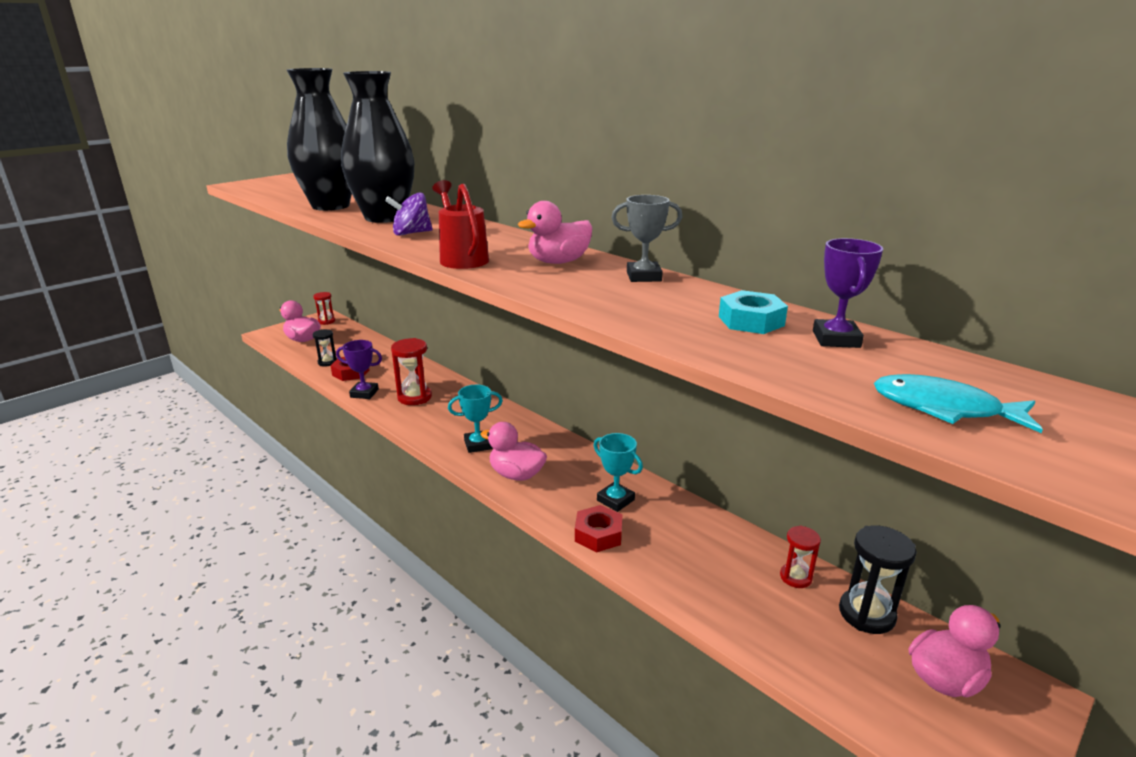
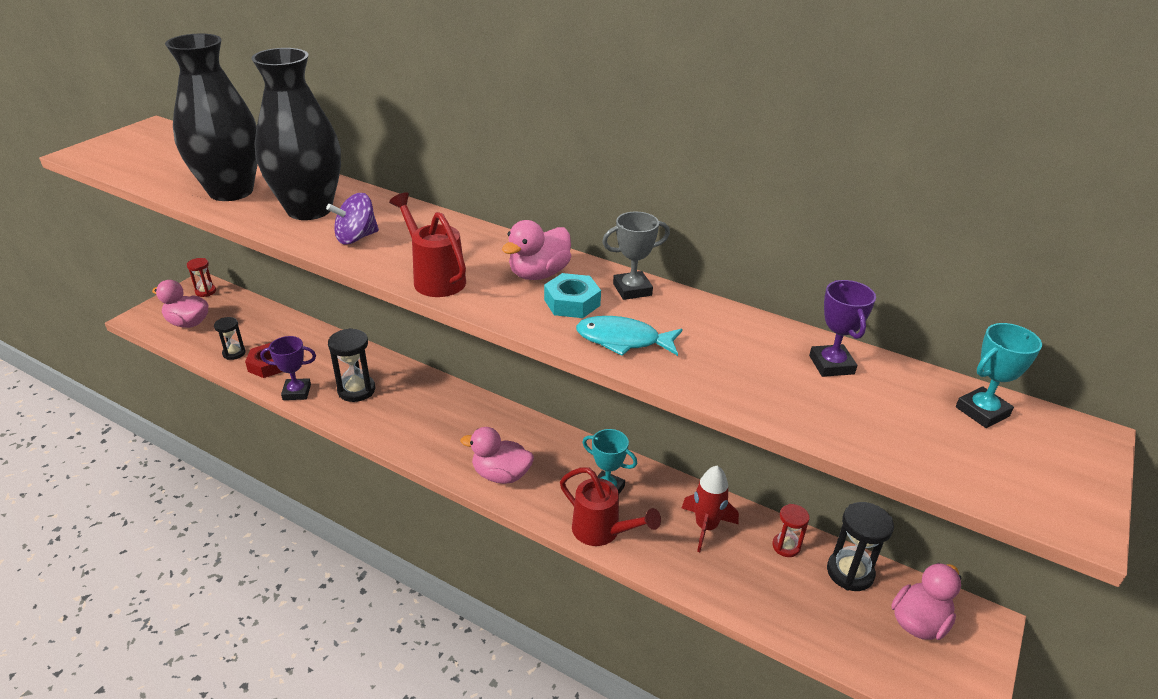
camera: 15 degrees left, 10 degrees up
red hourglass [391,338,432,405] -> black hourglass [328,328,375,402]
turquoise trophy [448,385,503,453] -> turquoise trophy moved to [956,323,1042,428]
red nut [575,505,623,552] -> red watering can [560,467,661,546]
turquoise nut [719,290,788,334] -> turquoise nut moved to [544,273,601,318]
turquoise fish [874,374,1043,433] -> turquoise fish moved to [576,316,683,356]
none -> red rocket [682,466,739,552]

